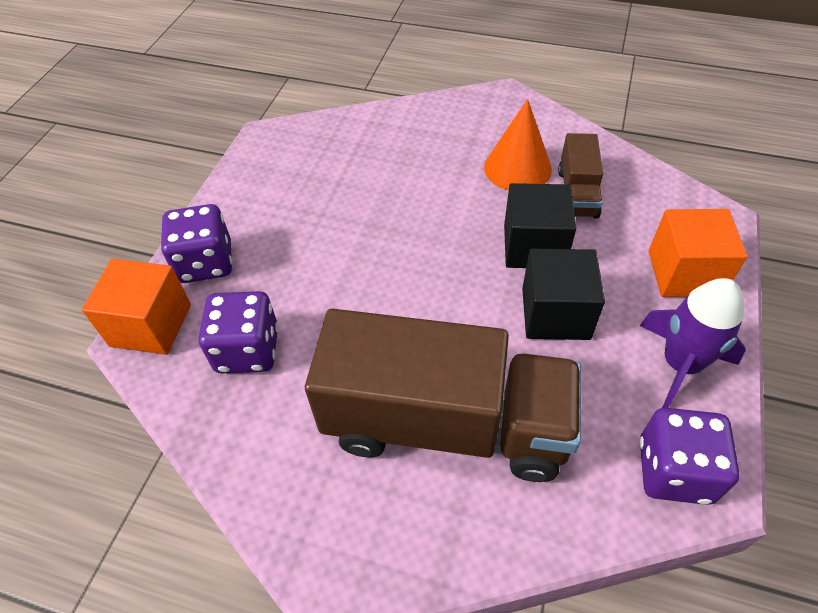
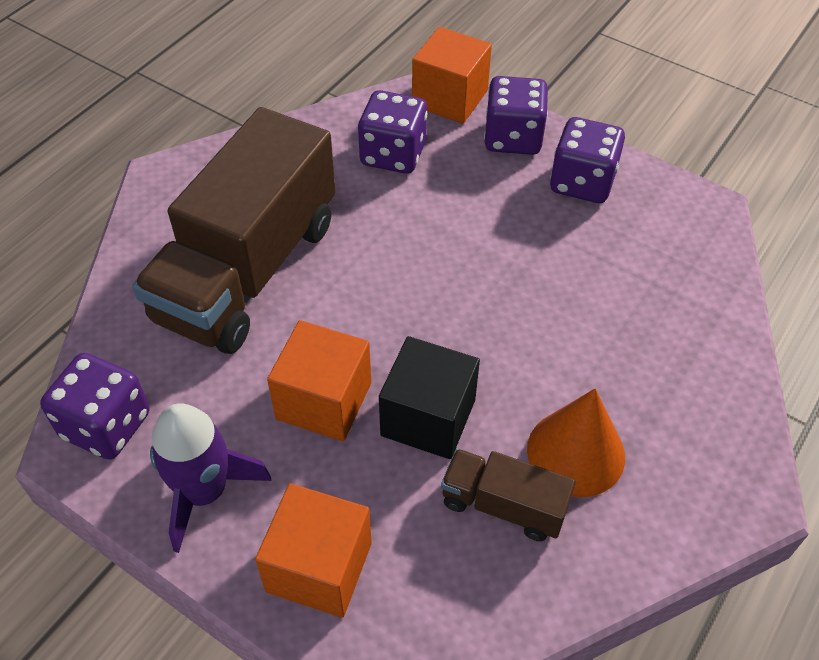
camera: 105 degrees right, 0 degrees up
black cube [522,249,605,340] -> orange cube [267,320,371,441]
none -> purple dice [550,117,625,203]

